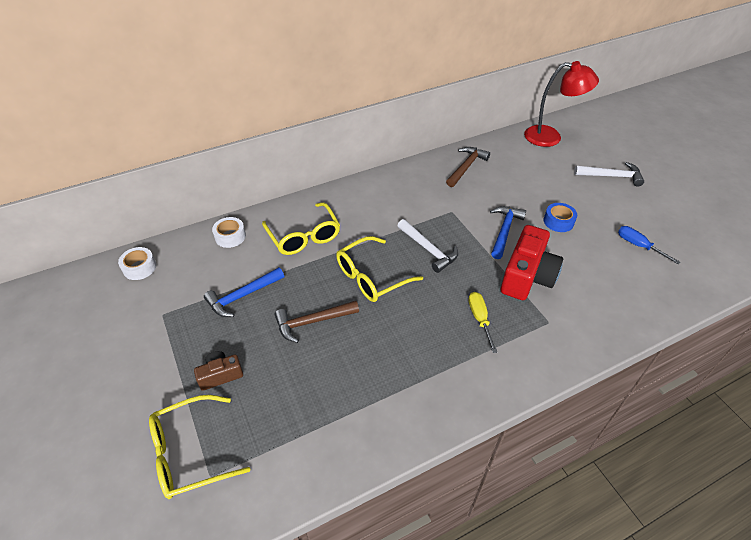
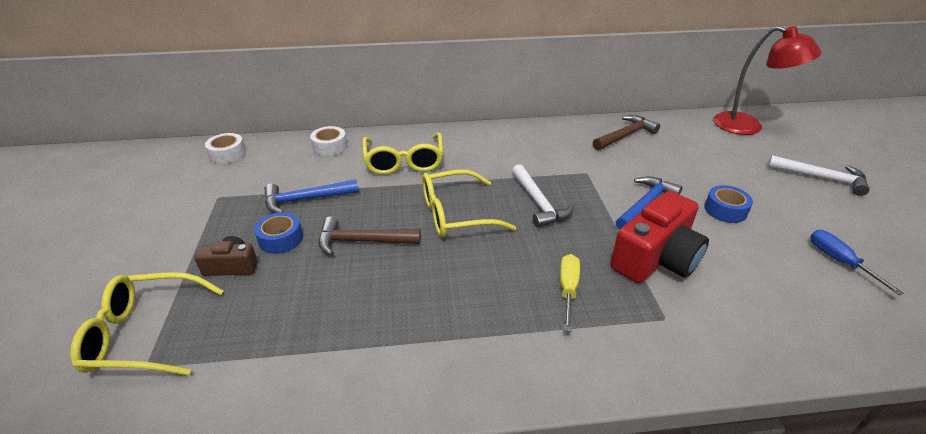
camera: 20 degrees right, 10 degrees down
none -> blue tape [254,212,303,254]

